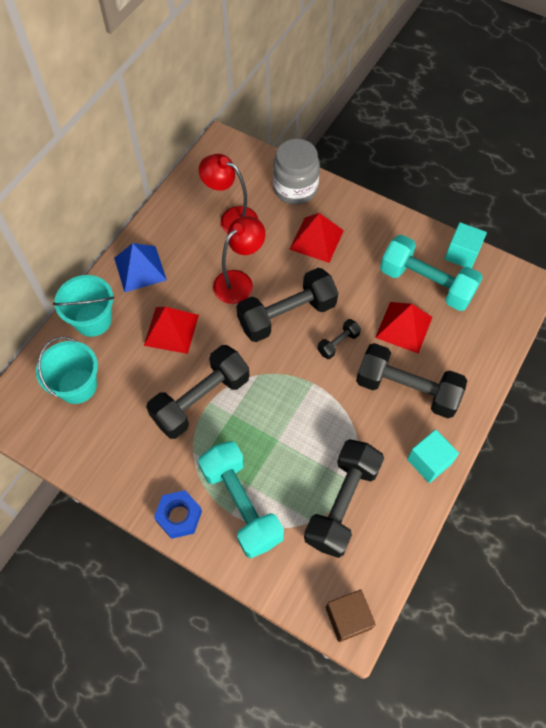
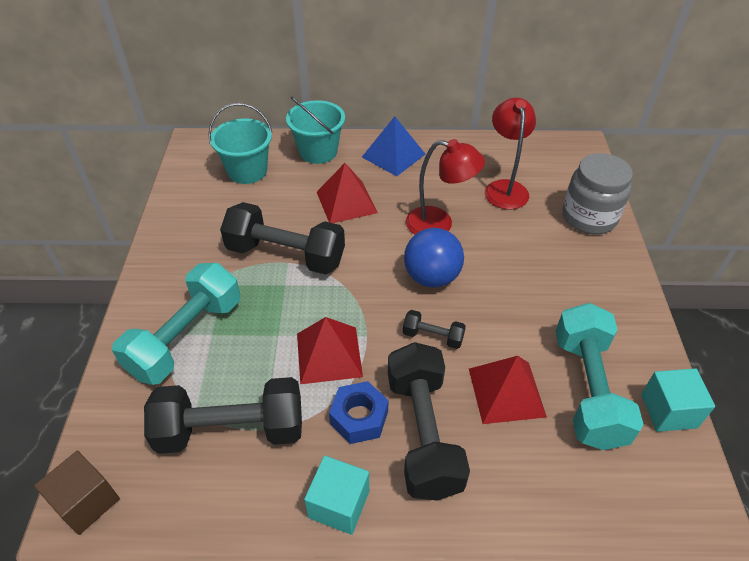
camera: 60 degrees right, 15 degrees down
blue nut [154,490,202,539] -> blue nut moved to [329,381,389,444]
black dumbbell [236,268,338,342] -> blue ball [404,228,464,288]
red pyramid [289,213,344,263] -> red pyramid moved to [297,317,363,384]

